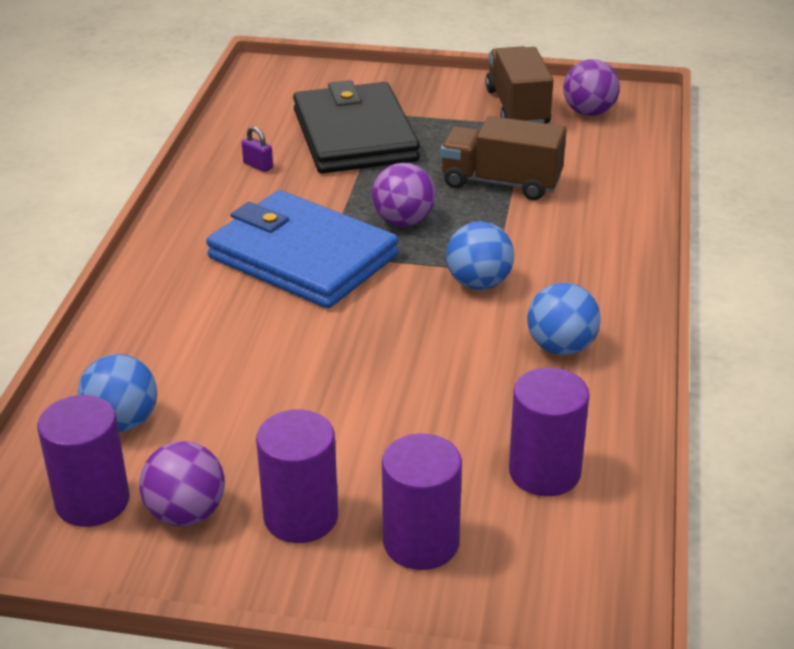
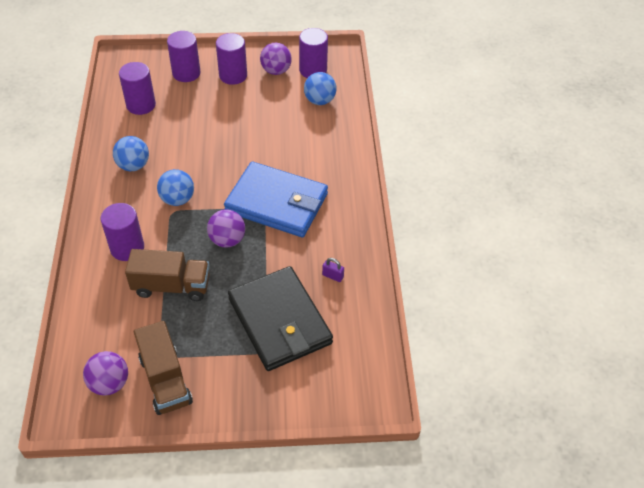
camera: 165 degrees right, 15 degrees up
none -> purple cylinder [101,203,144,261]

